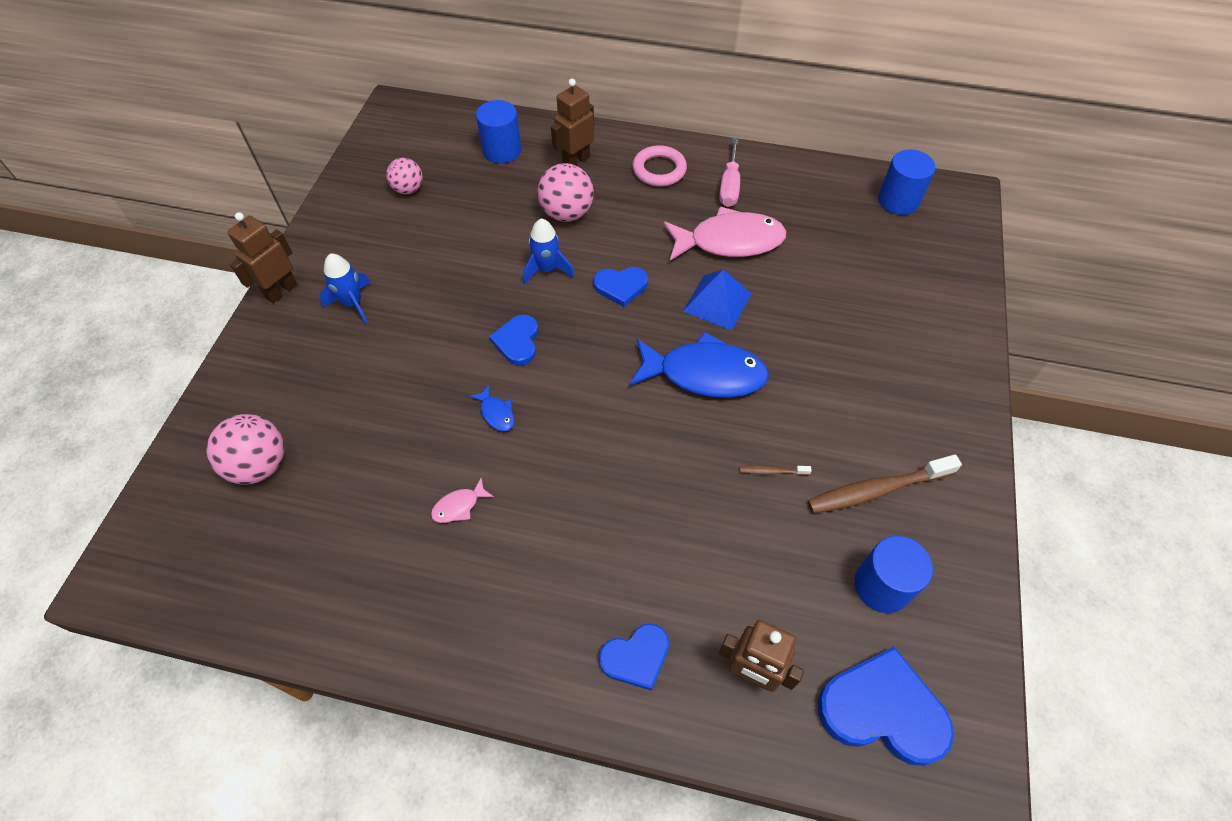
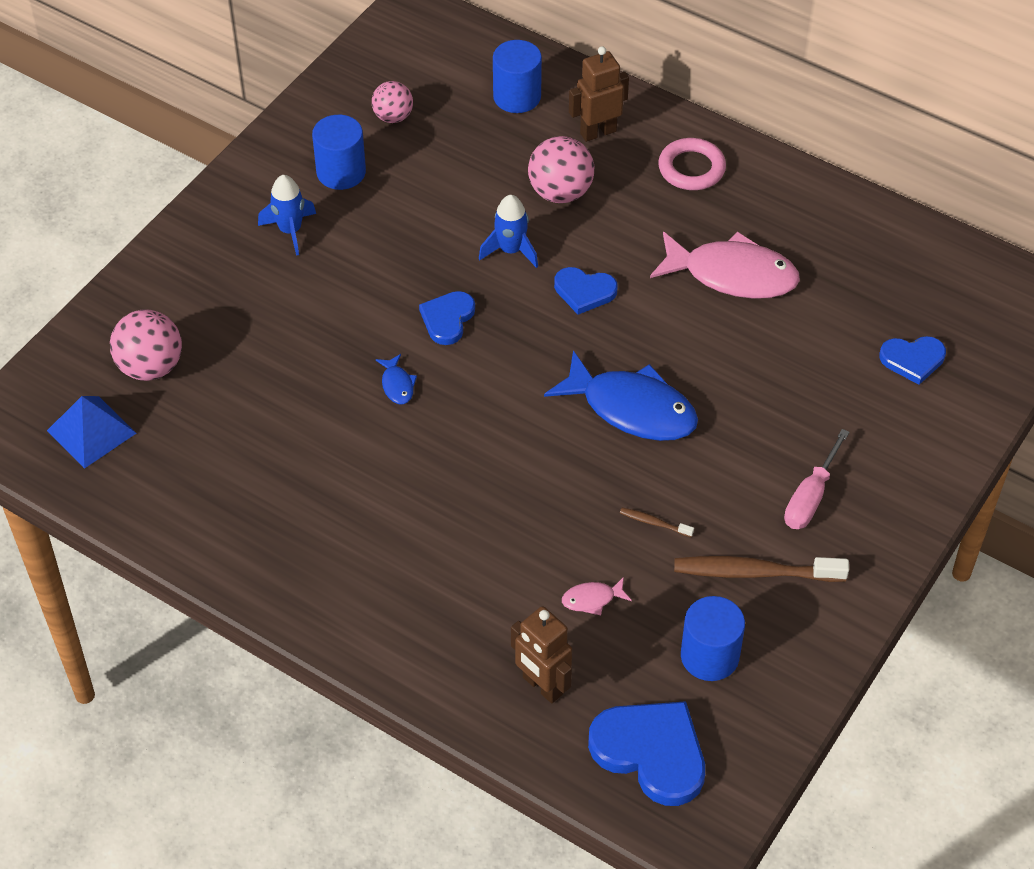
camera: 20 degrees right, 5 degrees down
brown robot [227,212,297,303] -> none
pink fish [431,478,494,523] -> pink fish moved to [562,577,632,615]
blue heart [599,623,669,691] -> blue heart moved to [879,336,946,385]
blue pyramid [683,270,752,331] -> blue pyramid moved to [47,396,136,469]
pink screwdriver [719,138,740,207] -> pink screwdriver moved to [784,429,850,529]
blue cylinder [878,149,936,215] -> blue cylinder moved to [312,115,366,190]

